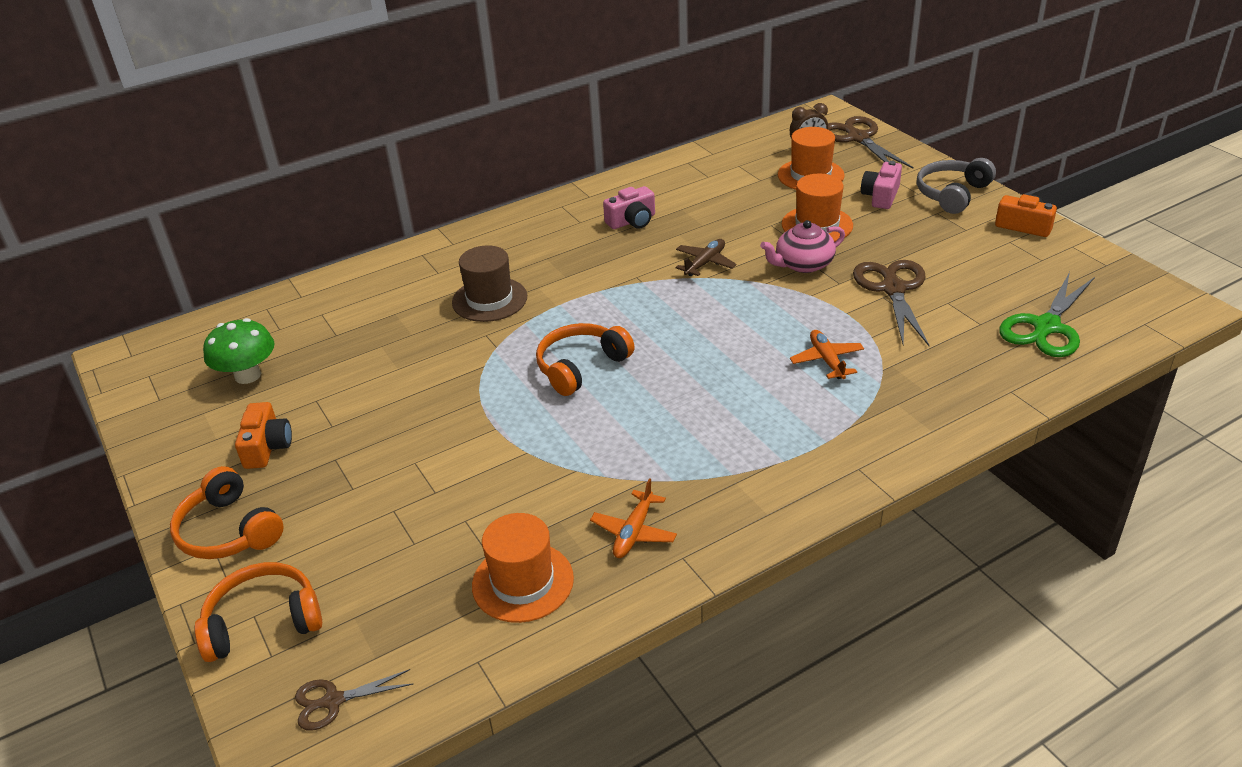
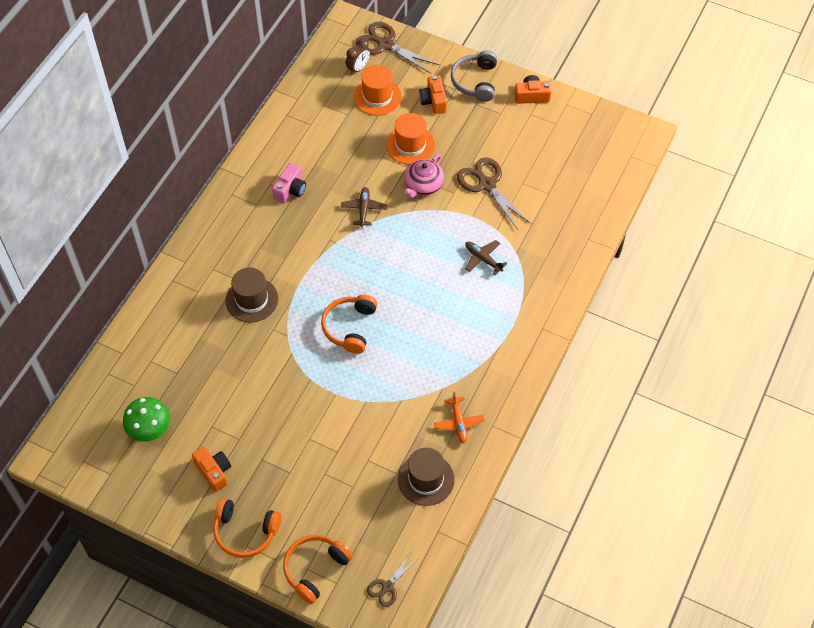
camera: 35 degrees left, 20 degrees up
orange hat [472,513,574,623] -> brown hat [398,448,455,506]
orange plane [790,330,864,379] -> brown plane [465,240,507,275]
pink camera [861,161,902,209] -> orange camera [419,75,447,114]
green scissors [999,272,1095,357] -> none

